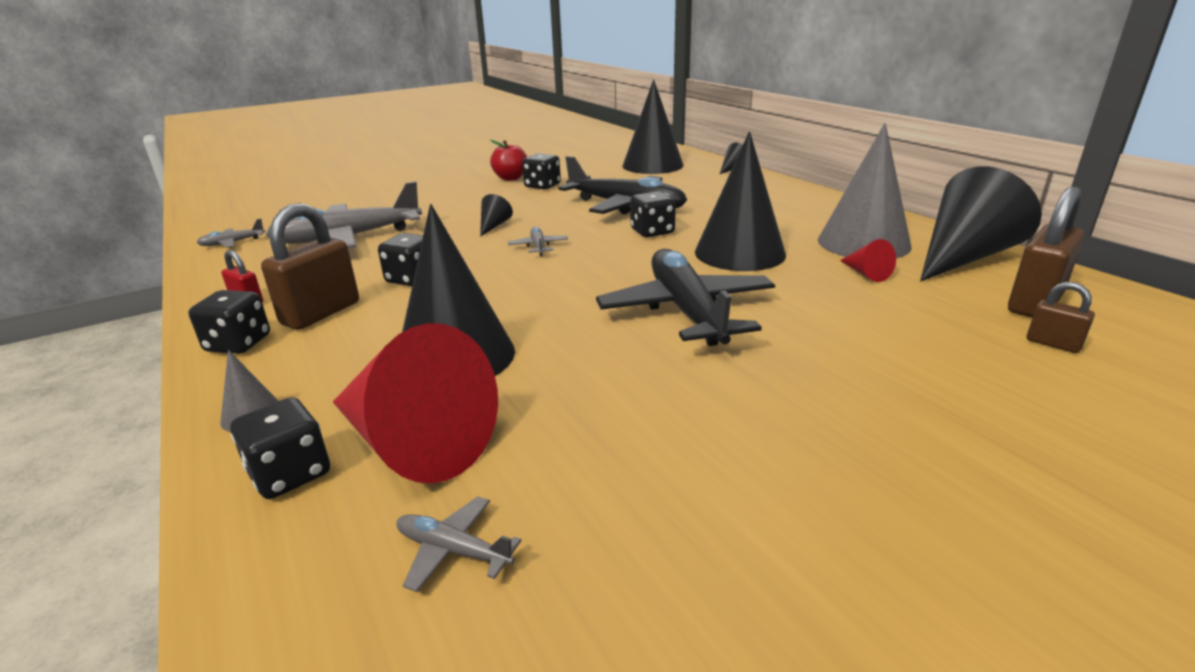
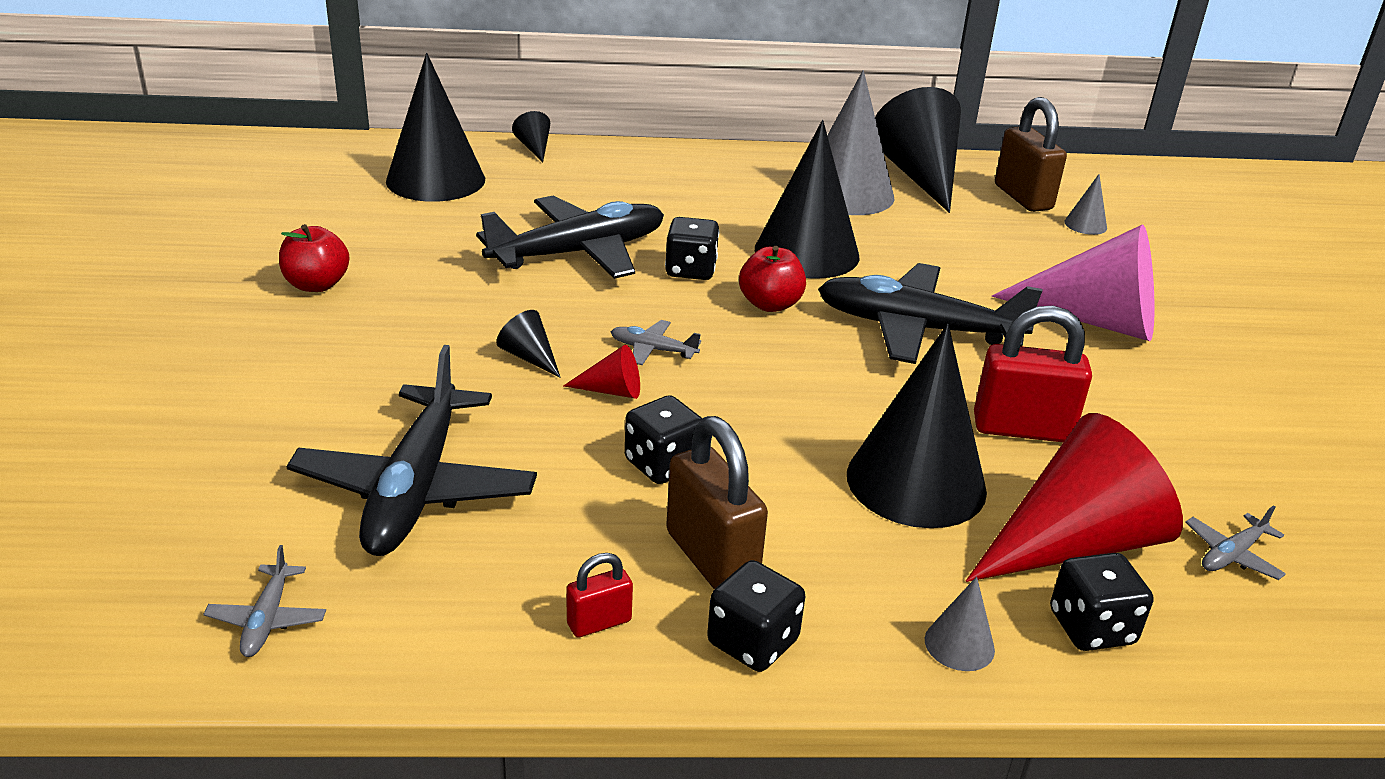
camera: 65 degrees left, 5 degrees up
grey plane [265,182,422,248] -> black plane [287,345,537,556]
black dice [522,153,561,190] -> none
red cone [840,239,896,282] -> red cone moved to [563,345,640,399]
brown padlock [1027,282,1095,353] -> grey cone [1065,174,1107,235]
none -> red apple [739,246,806,312]
none -> red padlock [974,306,1092,442]
none -> pink cone [992,225,1155,341]

